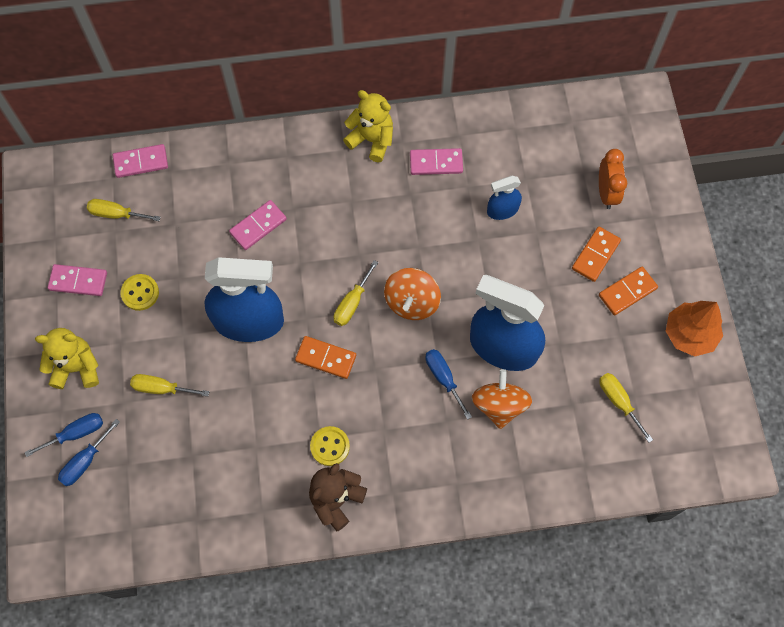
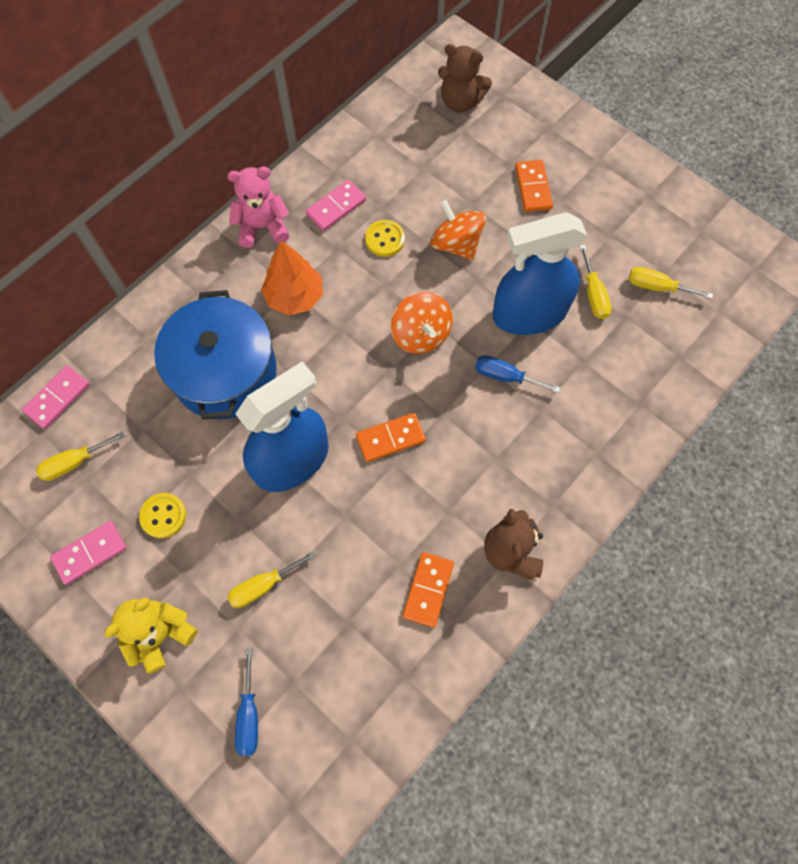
camera: 40 degrees left, 0 degrees up
blue screwdriver [25,413,103,457] -> none
pink domino [229,200,287,250] -> blue pot [154,290,277,420]
yellow button [310,426,350,466] -> yellow button moved to [365,220,405,257]
yellow screwdriver [334,260,378,326] -> yellow screwdriver moved to [580,245,612,319]
yellow teddy bear [343,90,393,162] -> pink teddy bear [227,167,289,248]
orange spinning top [472,369,532,429] -> orange spinning top moved to [430,200,486,260]
blue spray bottle [487,176,522,220] -> none
orange clock [599,149,627,209] -> none
orange domino [599,267,658,315] -> orange domino moved to [403,552,454,628]
orange tree [666,301,723,357] -> orange tree moved to [261,241,323,316]
none -> brown teddy bear [438,44,492,113]

